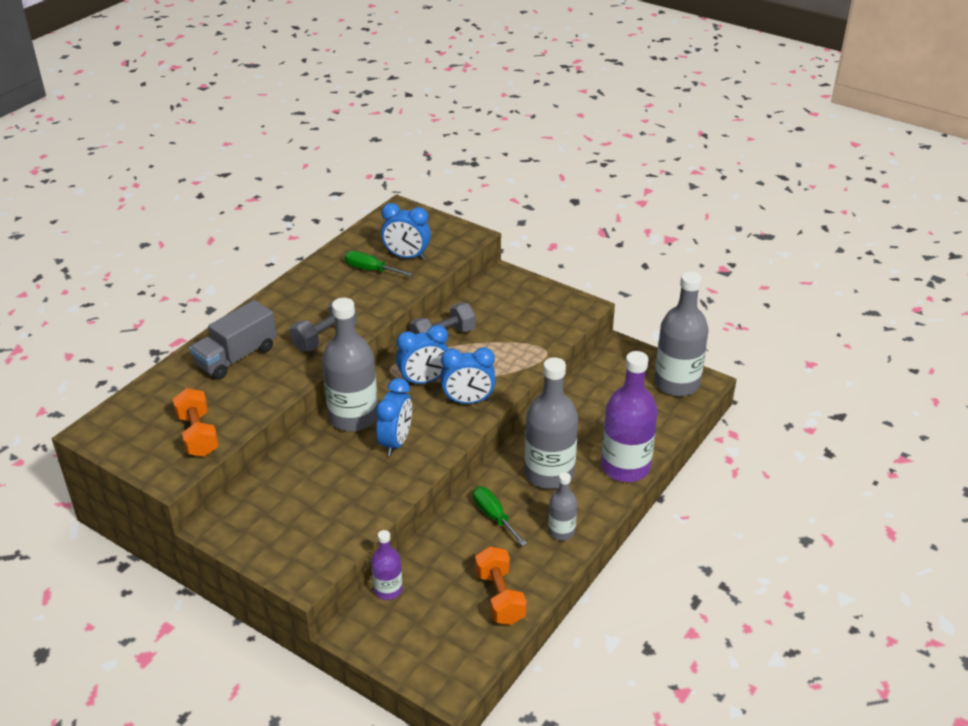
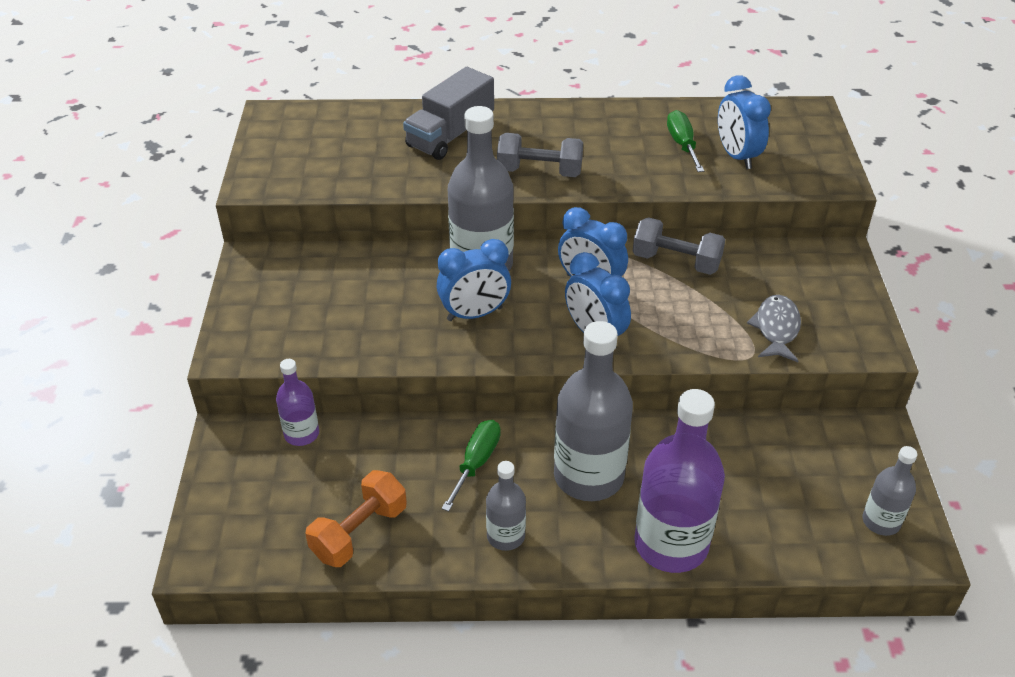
camera: 55 degrees right, 5 degrees up
orange dumbbell [172,388,219,457] -> none
grey truck [189,300,277,380] -> grey truck turned 60 degrees counterclockwise [403,67,494,160]
grey bottle [654,271,708,396] -> grey bottle [862,446,917,536], size x0.52
none -> grey fish [747,295,801,362]

